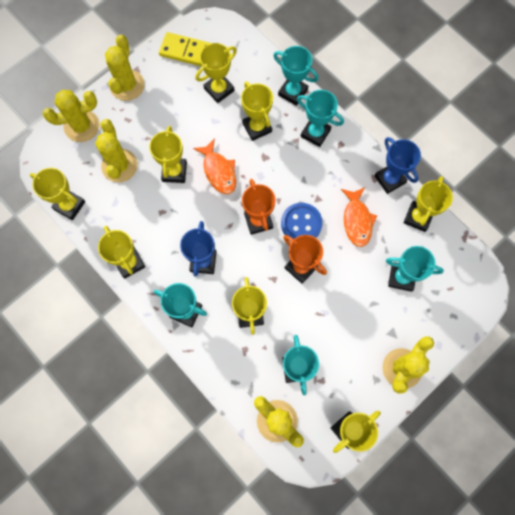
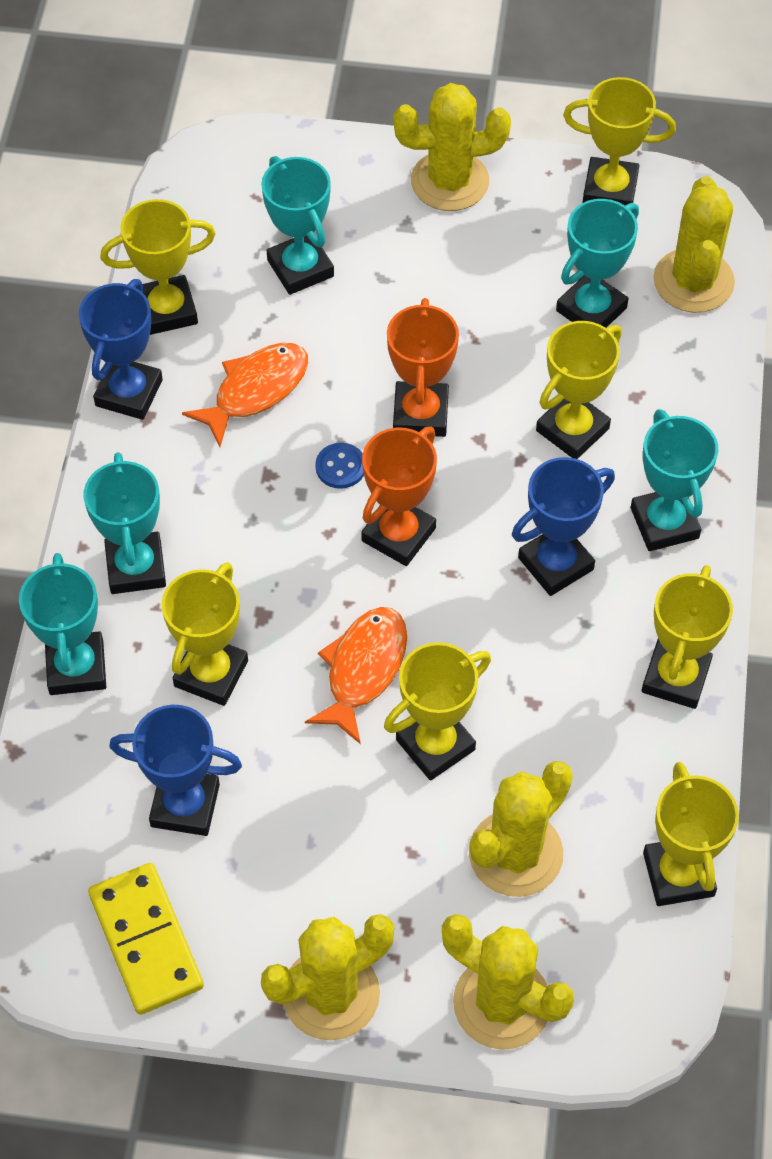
camera: 130 degrees left, 15 degrees down
yellow trophy [195,43,237,103] -> blue trophy [109,705,242,836]
blue button [281,203,323,239] -> blue button [315,443,364,489], size x0.54

